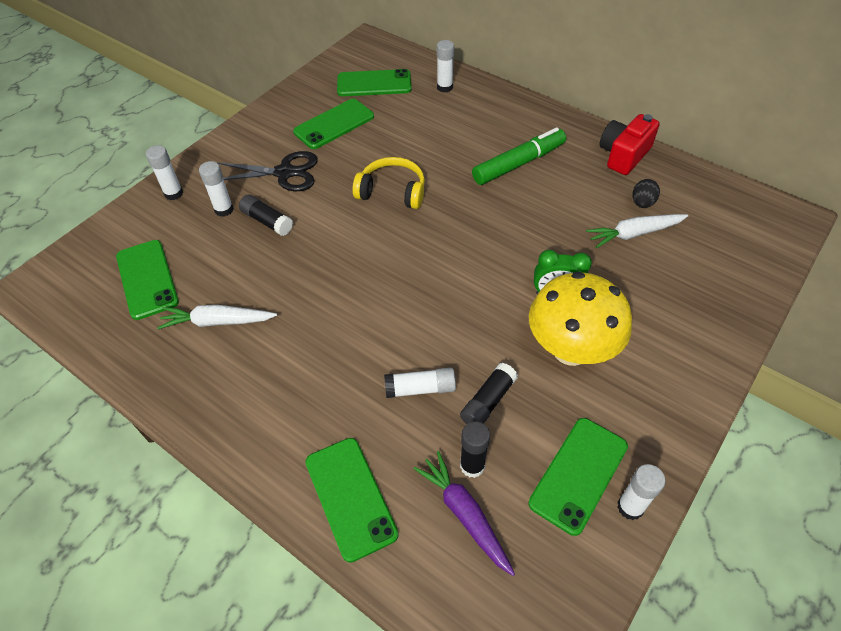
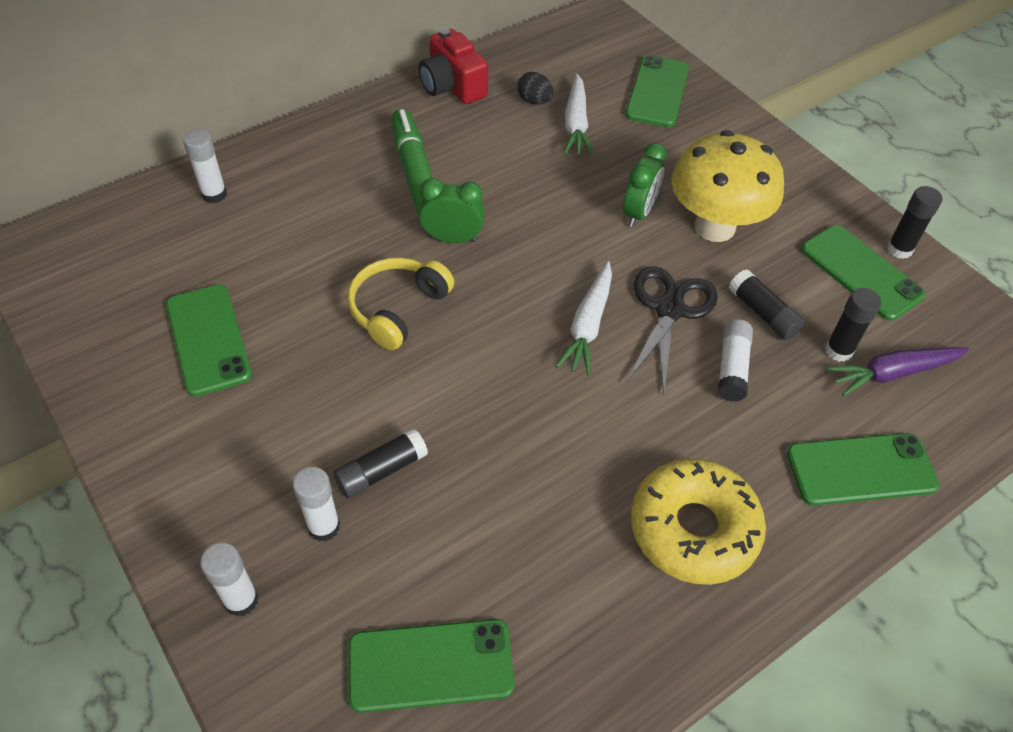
camera: 75 degrees left, 0 degrees up
white carrot [157,305,277,329] -> white carrot moved to [556,261,612,376]
black scissors [216,151,318,191] -> black scissors moved to [626,266,718,393]
green phone [337,69,412,96] -> green phone moved to [625,55,689,127]
white glue stick [617,464,665,520] -> black glue stick [887,186,942,259]
none -> green clock [419,178,485,243]
none -> yellow donut [631,459,766,585]

